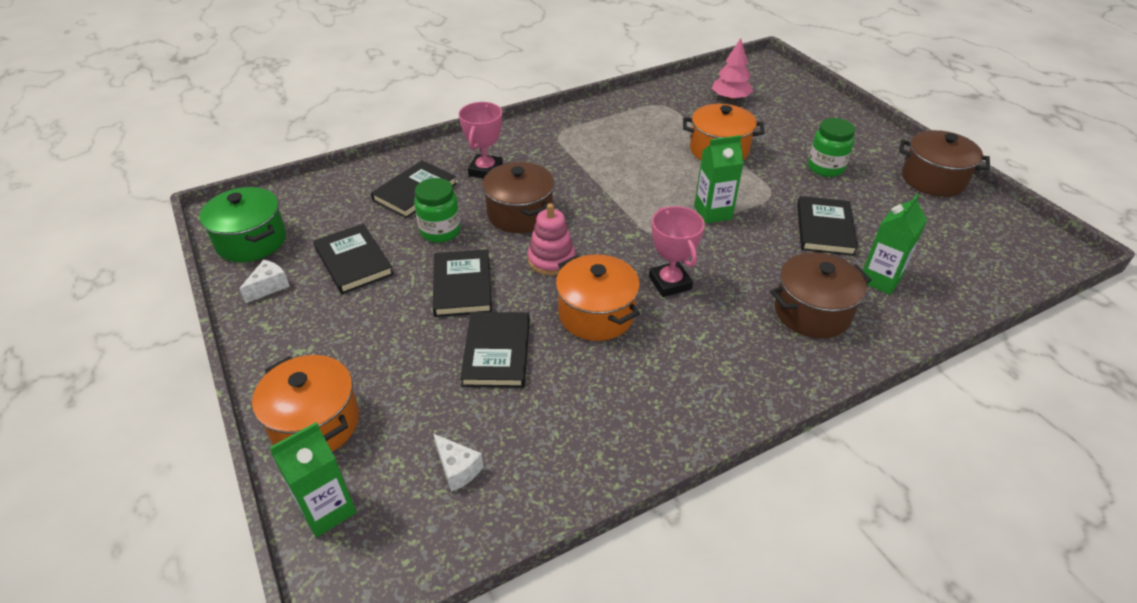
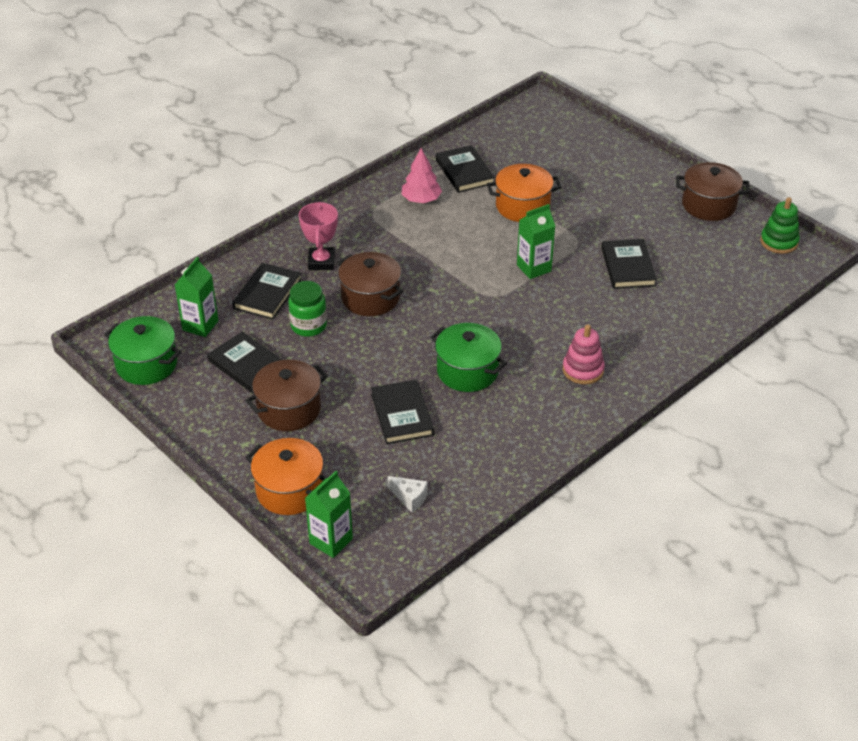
camera: 15 degrees left, 0 degrees up
white cheese [239,260,290,303] -> none
black book [433,249,492,317] -> black book moved to [436,145,495,193]
pink stacking toy [528,203,575,276] -> pink stacking toy moved to [563,324,605,384]
orange pot [556,254,640,341] -> green pot [430,323,507,392]
pink trophy [649,206,705,297] -> none
pink tree [712,38,753,101] -> pink tree moved to [401,148,442,203]
brown pot [770,252,871,339] -> brown pot moved to [245,360,328,431]
green jar [808,118,855,177] -> none
green carton [863,194,927,295] -> green carton moved to [175,257,218,337]
none -> green stacking toy [760,197,800,254]

